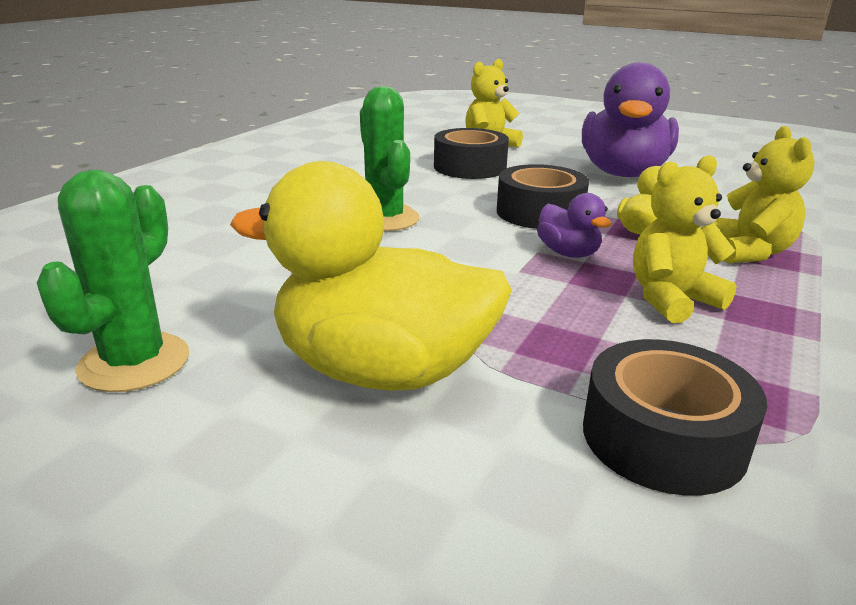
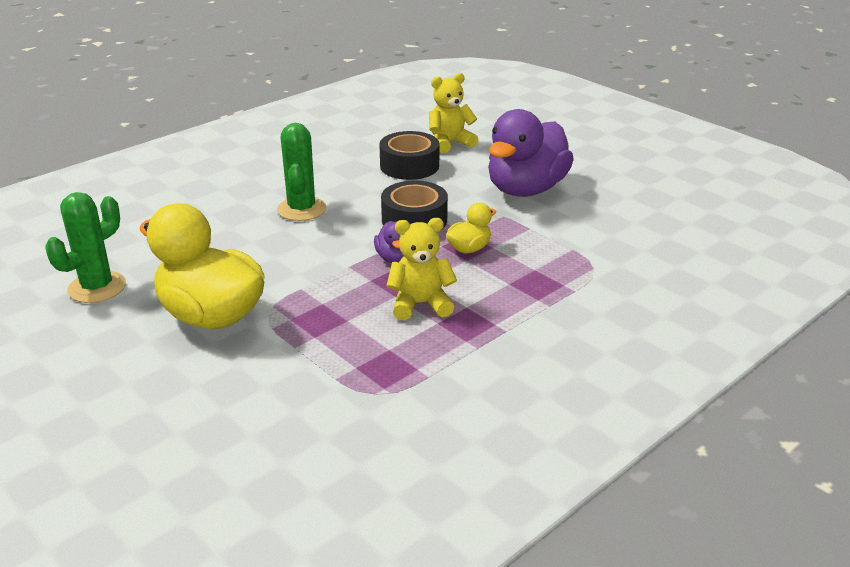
camera: 20 degrees right, 5 degrees up
black tape [583,339,767,496] -> none
yellow teddy bear [714,126,815,263] -> none

